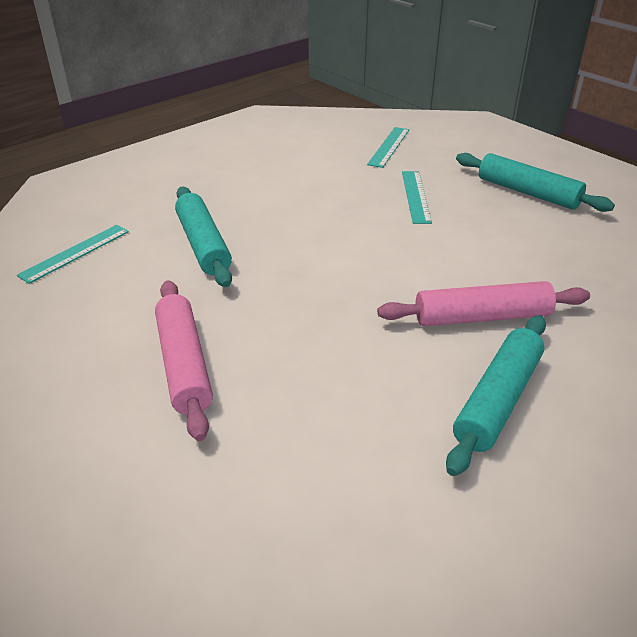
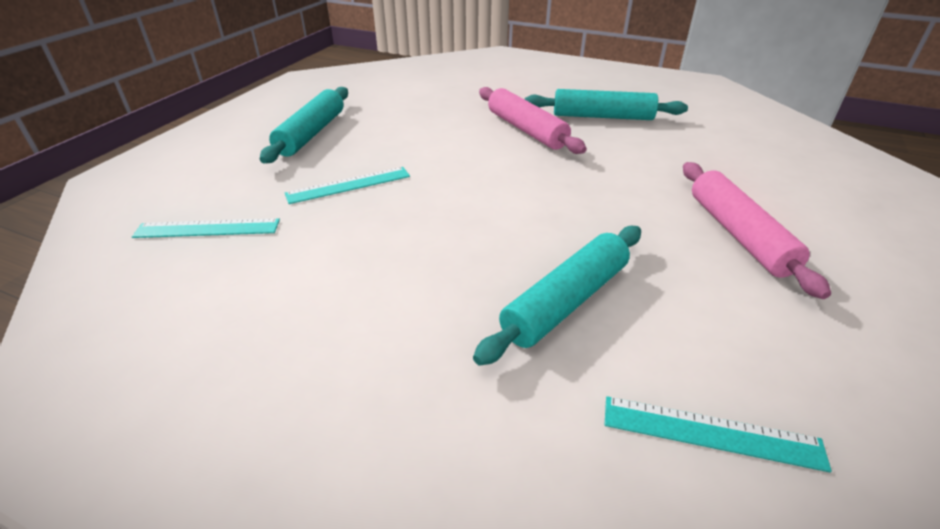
camera: 115 degrees left, 0 degrees up
pink rolling pin [155,280,213,441] -> pink rolling pin turned 60 degrees counterclockwise [683,162,831,299]

